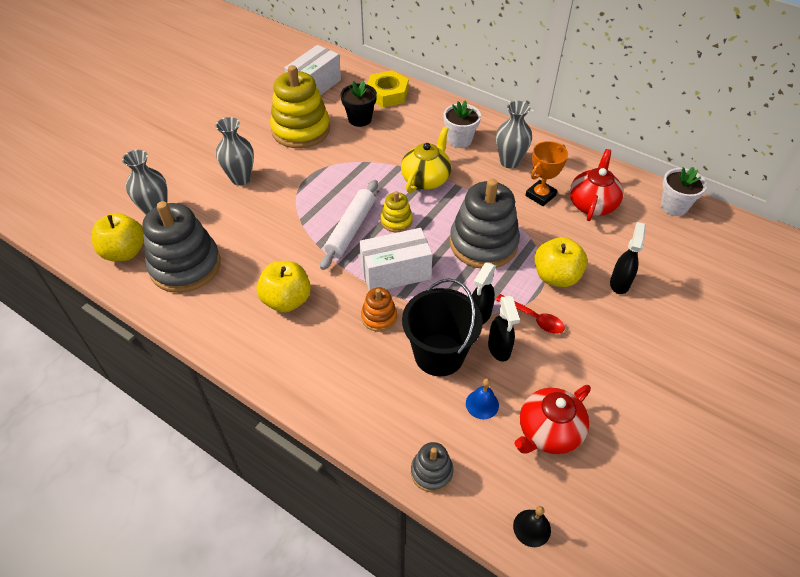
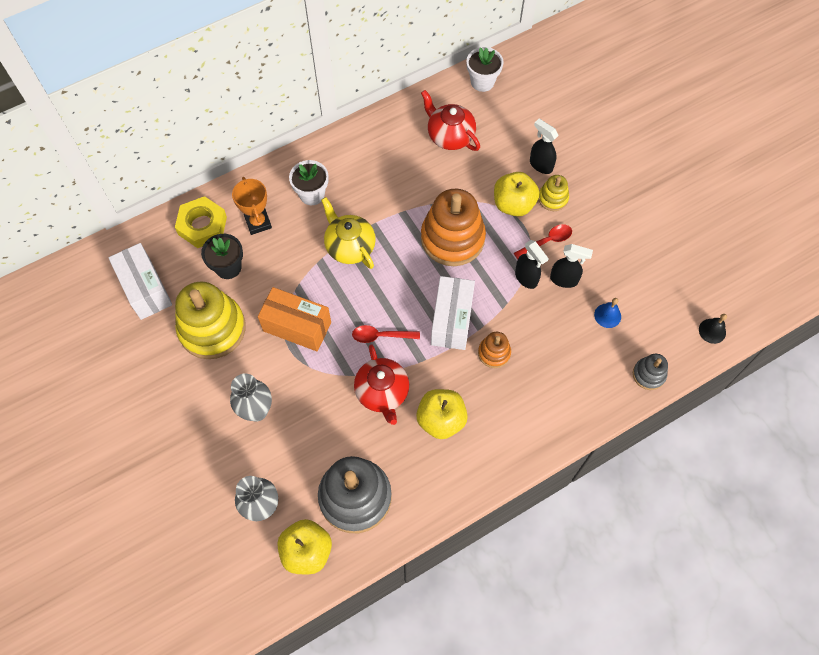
camera: 65 degrees left, 15 degrees up
white rolling pin [320,180,378,270] -> red spoon [352,325,420,343]
yellow stacking toy [380,191,413,232] -> yellow stacking toy moved to [538,175,569,211]
black bucket [402,278,483,376] -> none
grey stacking toy [450,179,520,268] -> orange stacking toy [421,189,486,266]
grey vase [496,101,532,169] -> none
red teapot [515,385,591,454] -> red teapot moved to [354,344,409,425]
orange trophy [525,141,568,206] -> orange trophy moved to [232,177,272,235]
none -> orange box [258,287,331,351]

